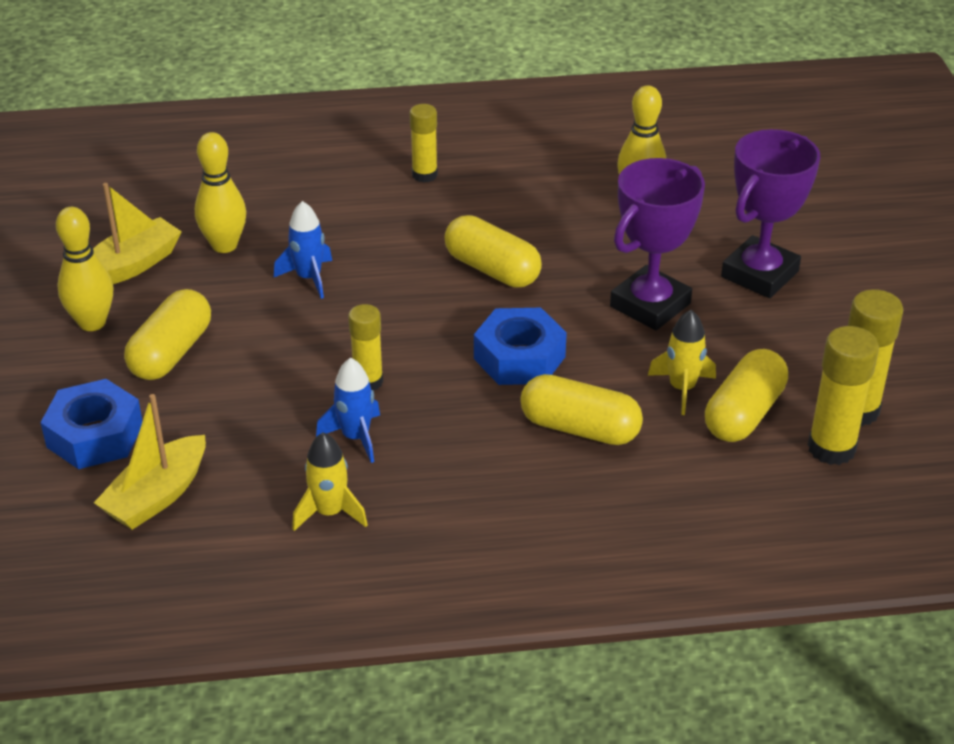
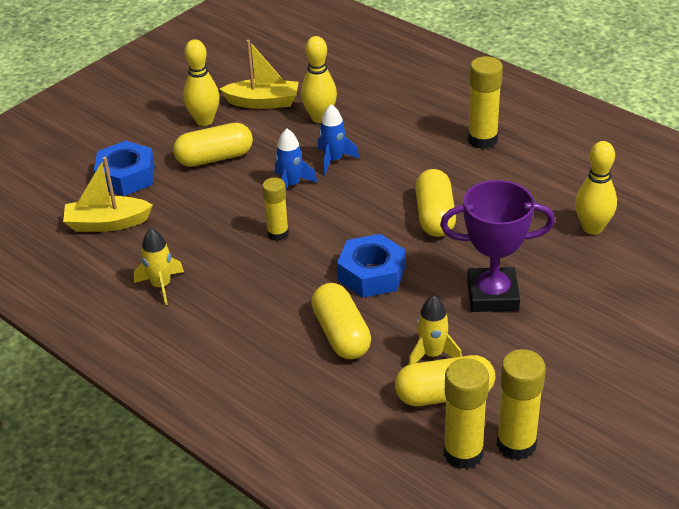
camera: 50 degrees right, 0 degrees up
blue rocket [316,358,380,463] -> blue rocket moved to [275,129,318,189]
yellow glue stick [410,104,438,183] -> yellow glue stick [468,56,503,149], size x1.52
purple trophy [721,129,820,298] -> none

